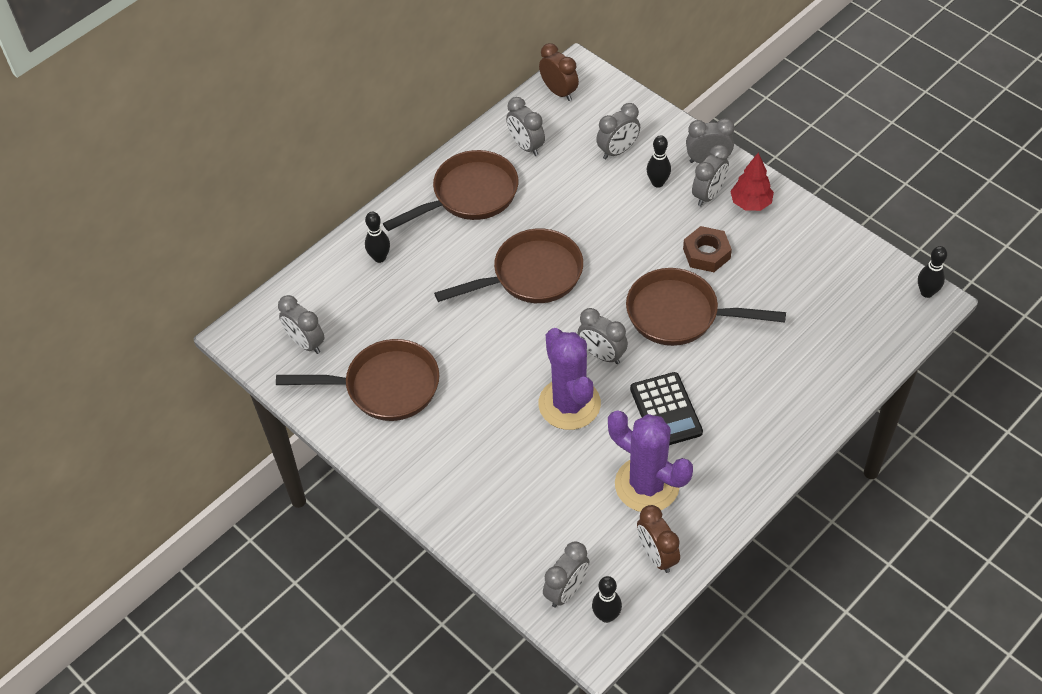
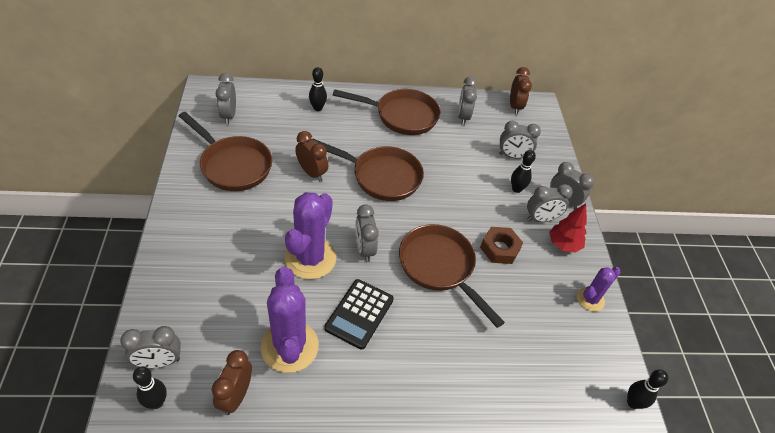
camera: 35 degrees right, 5 degrees down
none -> brown clock [295,131,328,181]
none -> purple cactus [577,267,620,312]

